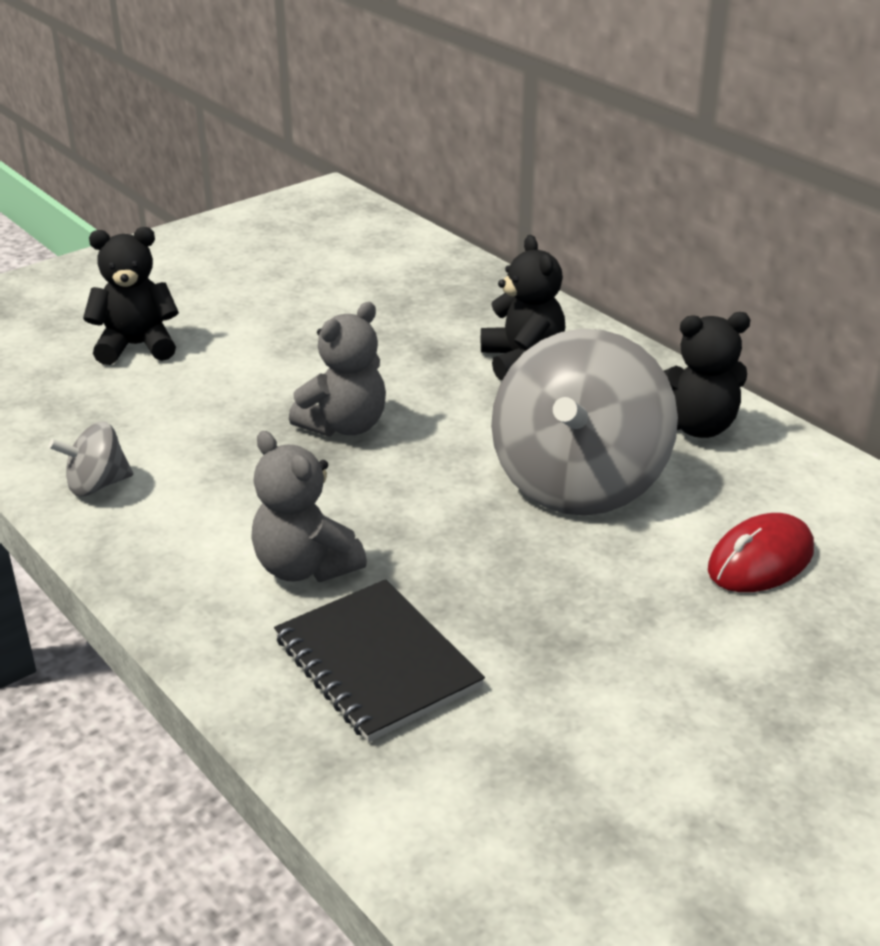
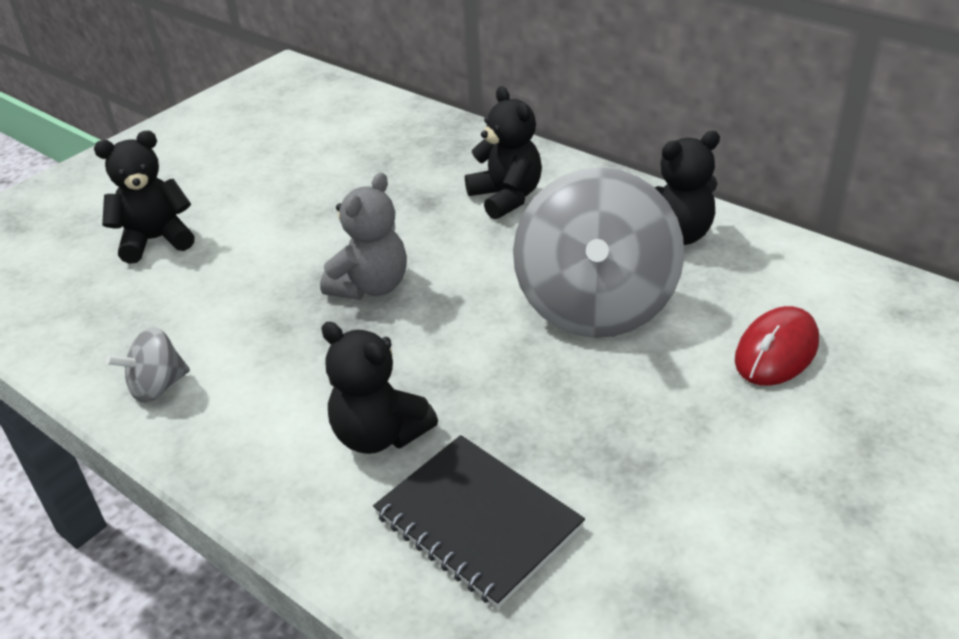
camera: 10 degrees left, 5 degrees up
grey teddy bear [251,431,367,582] -> black teddy bear [321,322,438,454]

